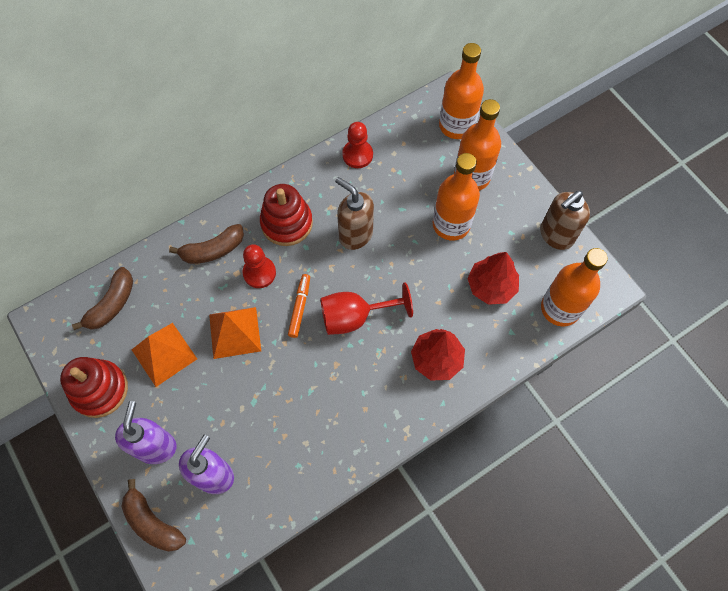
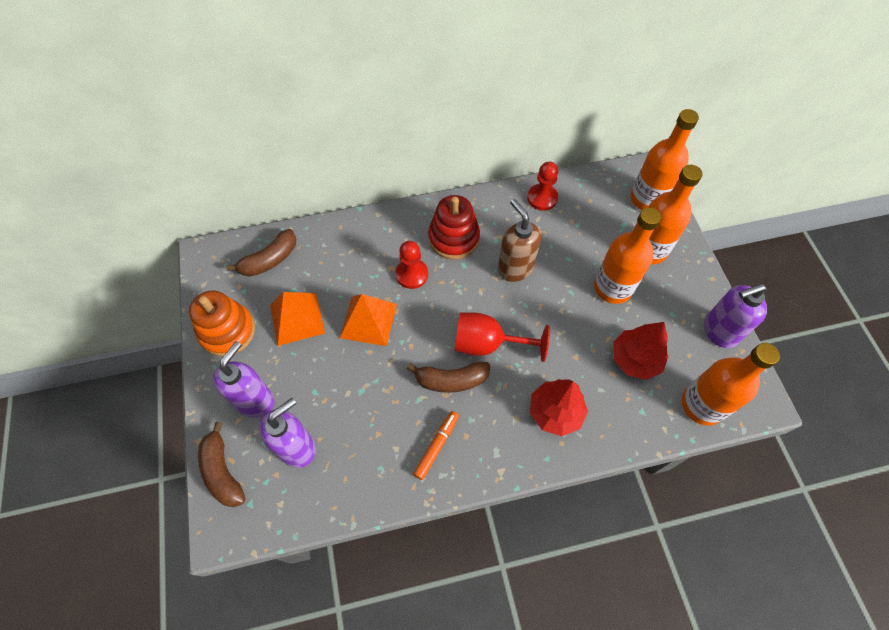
camera: 20 degrees right, 5 degrees down
red stacking toy [60,357,128,418] -> orange stacking toy [189,291,255,357]
brown banana [169,224,244,264] -> brown banana moved to [407,362,490,393]
orange marker [288,274,310,338] -> orange marker moved to [413,411,459,480]
brown soap dispenser [540,191,590,250] -> purple soap dispenser [704,284,767,348]

